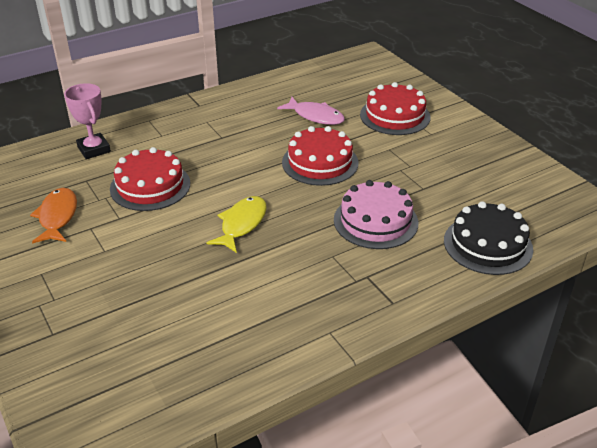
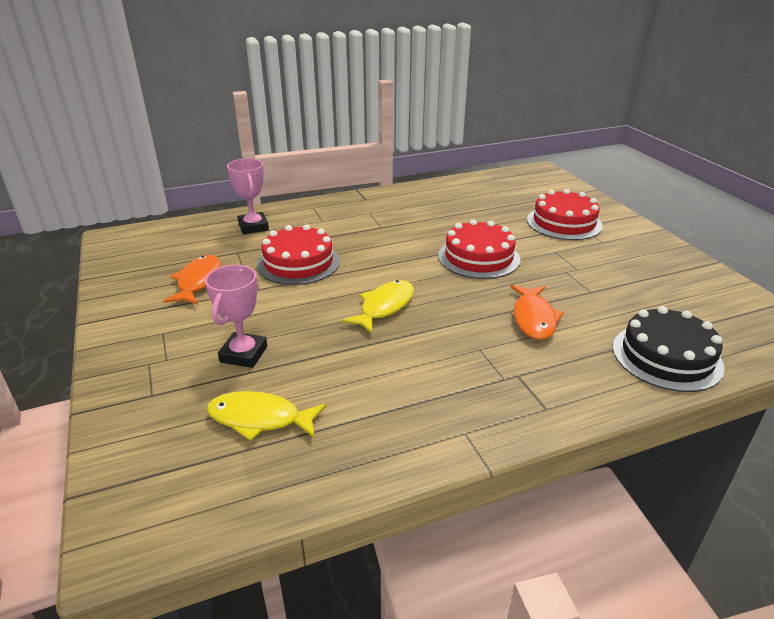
camera: 10 degrees right, 5 degrees down
pink fish [277,97,345,125] -> none
pink cake [334,180,419,249] -> orange fish [511,285,564,340]
none -> pink trophy [205,265,267,368]
none -> yellow fish [207,391,326,441]

